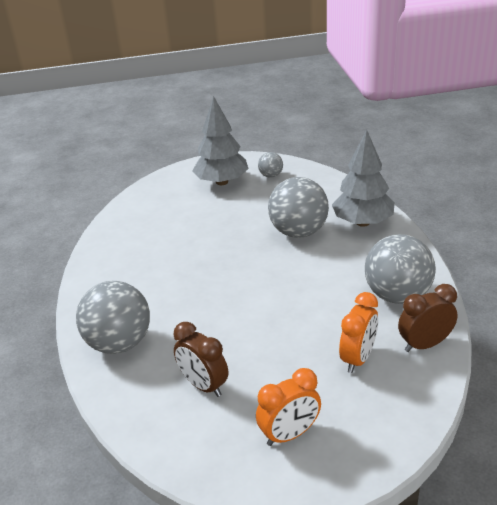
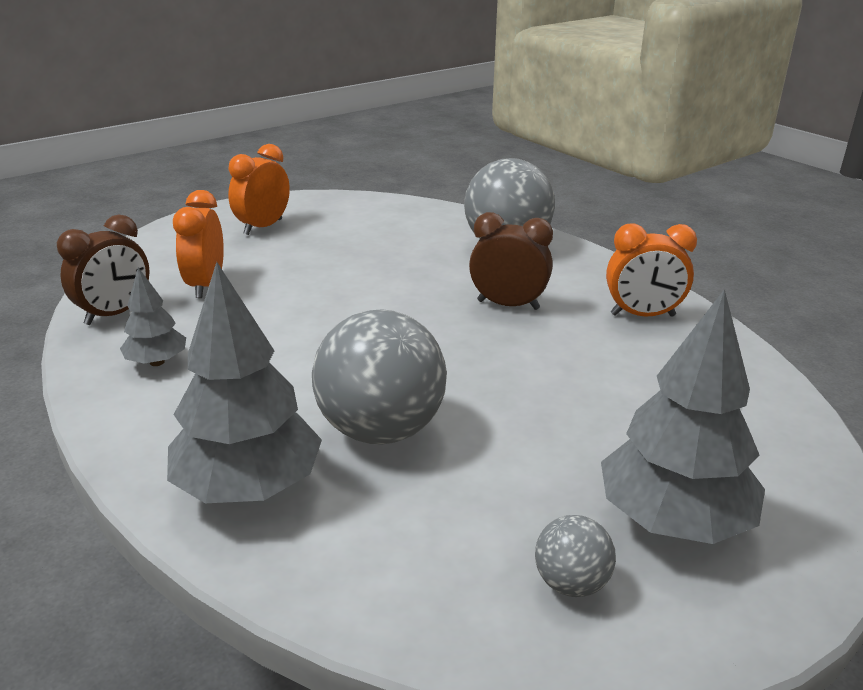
camera: 150 degrees right, 5 degrees down
brown clock [174,322,228,397] -> brown clock moved to [469,212,553,310]
grey ball [365,234,436,304] -> grey tree [120,267,186,366]
none -> orange clock [606,223,697,317]

